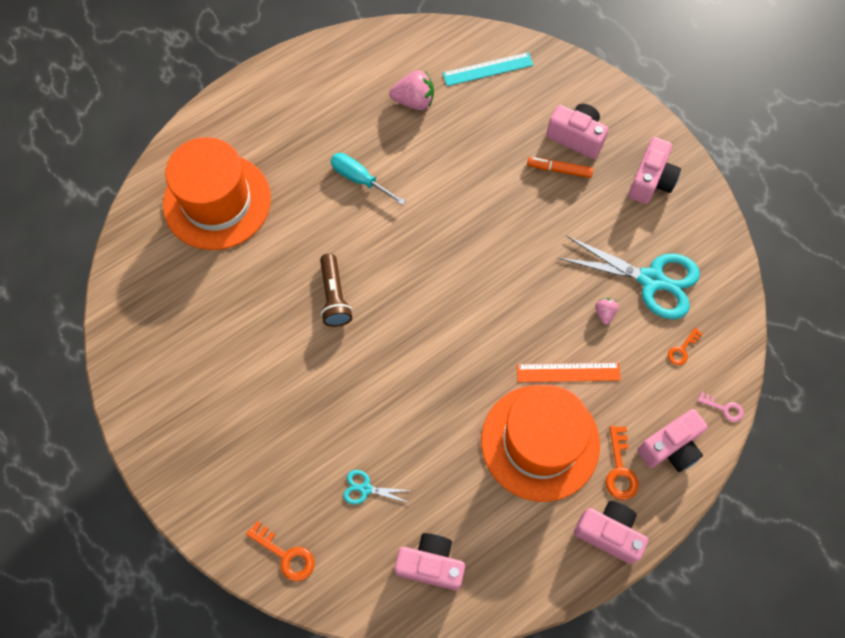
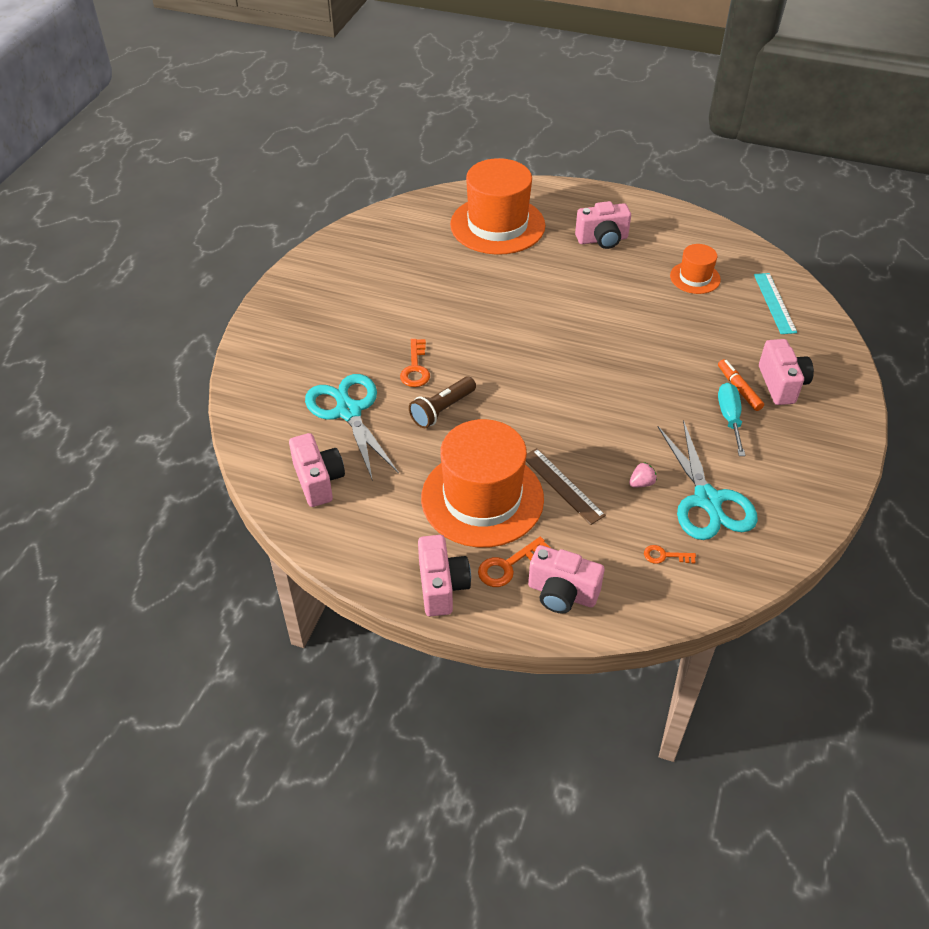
camera: 55 degrees right, 20 degrees down
orange key [246,521,315,582] -> orange key moved to [400,339,430,387]
brown flashlight [320,253,352,327] -> brown flashlight moved to [409,377,476,428]
turquoise screwdriver [330,153,405,205] -> turquoise screwdriver moved to [718,383,745,456]
turquoise scissors [343,470,412,504] -> turquoise scissors [305,374,399,481], size x2.24
pink strawberry [389,70,434,110] -> orange hat [670,244,721,294]
turquoise ruler [442,52,533,86] -> turquoise ruler turned 45 degrees clockwise [754,273,797,334]
orange ruler [517,363,621,382] -> brown ruler [526,448,606,525]
pink camera [628,137,681,204] -> pink camera moved to [575,201,631,249]
pink key [697,392,744,422] -> none

